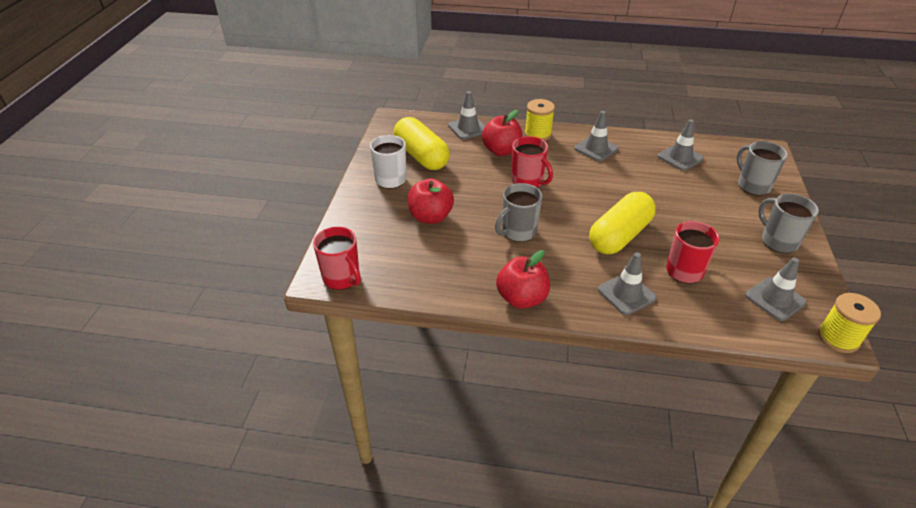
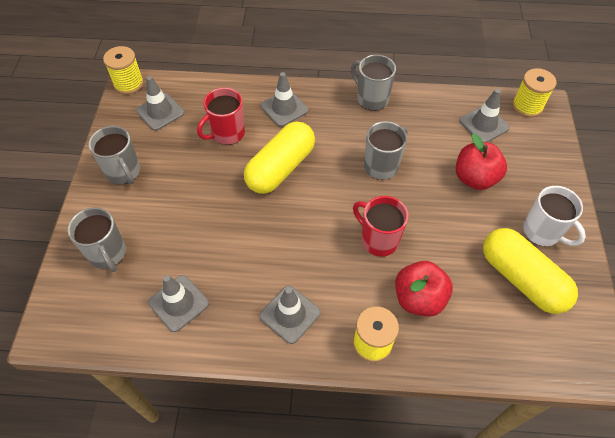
camera: 175 degrees right, 15 degrees up
red mug [313,227,361,290] -> yellow spool [512,68,557,117]
grey traffic cone [448,91,485,140] -> grey traffic cone moved to [459,89,510,142]
red apple [496,250,550,309] -> grey mug [351,55,396,111]

